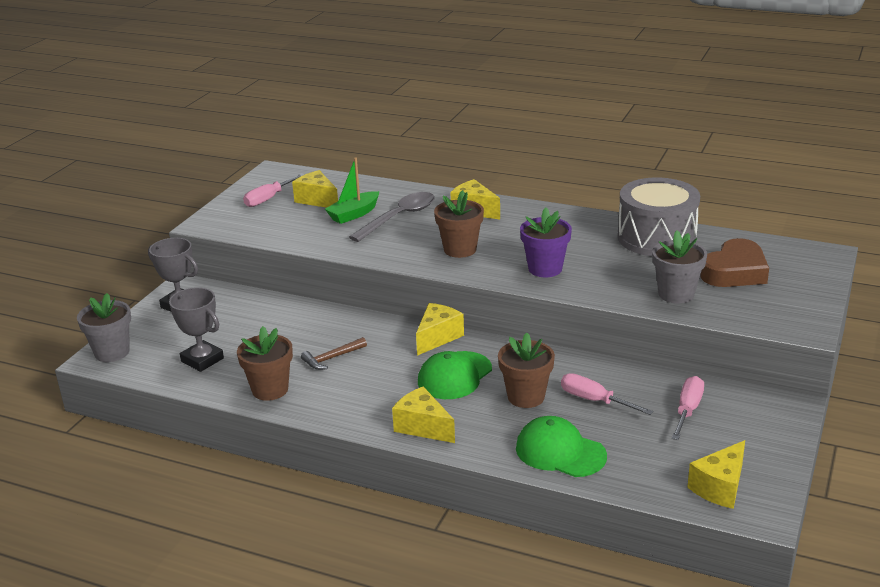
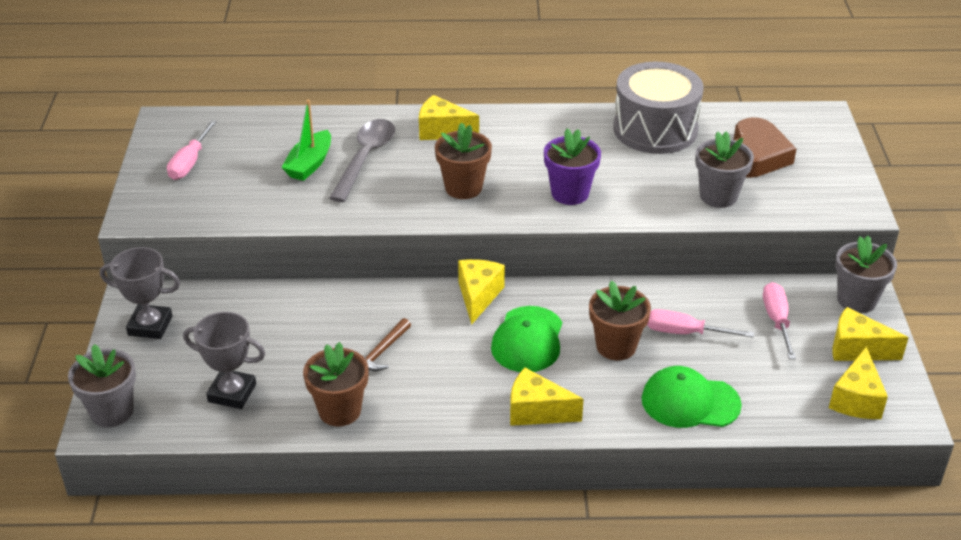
camera: 25 degrees left, 10 degrees up
yellow cheese [292,170,338,208] -> yellow cheese moved to [833,307,908,361]
none -> grey flower pot [835,236,897,313]

